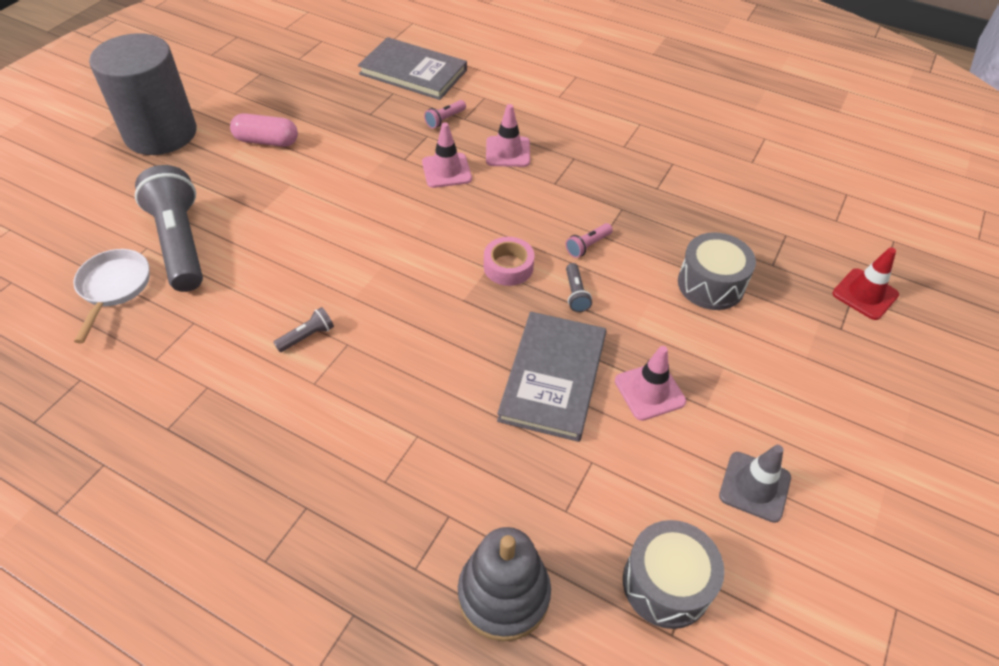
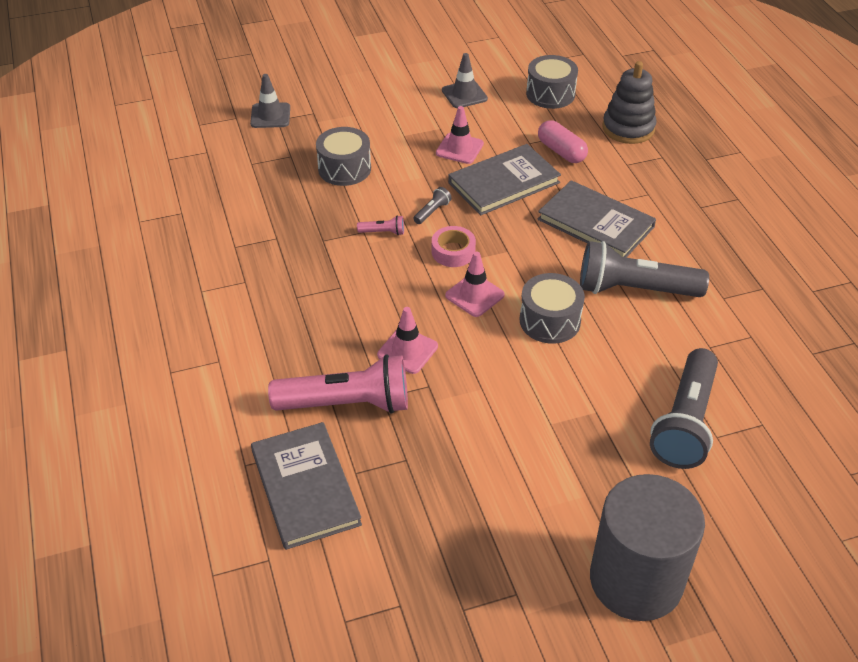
camera: 135 degrees left, 5 degrees down
white pan [73,249,150,343] -> none
pink capsule [230,113,298,147] -> pink capsule moved to [538,120,588,163]
grey flashlight [273,307,334,352] -> grey flashlight [580,241,709,297], size x2.49
pink flashlight [424,100,466,129] -> pink flashlight [268,354,408,414], size x2.49
pink traffic cone [486,104,530,167] -> pink traffic cone moved to [445,252,505,317]
red traffic cone [832,247,899,320] -> grey traffic cone [250,74,290,128]
none -> grey drum [520,273,585,344]
none -> grey book [538,180,656,258]

